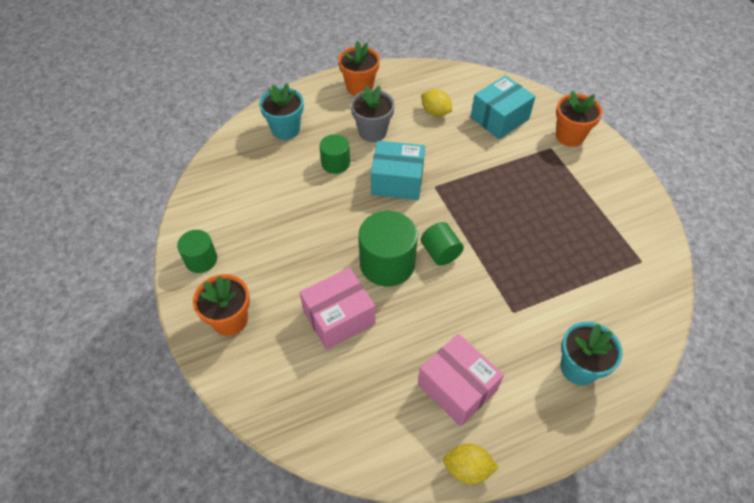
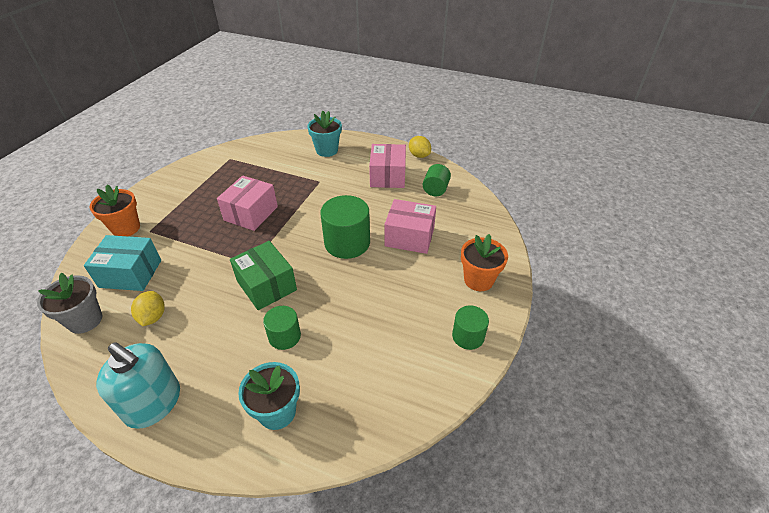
camera: 135 degrees left, 10 degrees down
orange flower pot [338,41,380,96] -> turquoise soap dispenser [96,342,180,429]
grey flower pot [351,86,395,142] -> grey flower pot moved to [37,273,102,334]
turquoise box [371,141,425,200] -> green box [230,241,297,310]
green cylinder [421,222,464,266] -> green cylinder moved to [423,164,451,196]
none -> pink box [217,175,278,231]

